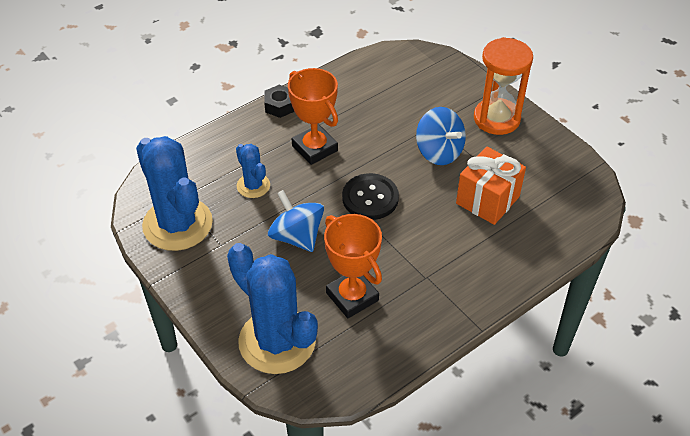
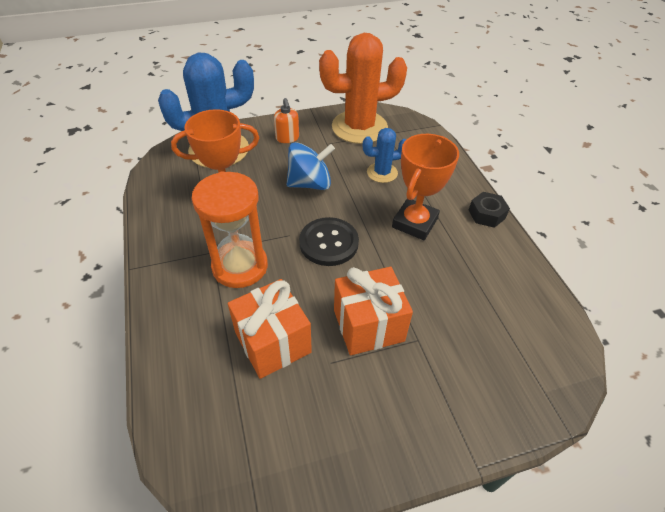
camera: 110 degrees right, 0 degrees up
blue cactus [136,136,213,251] -> orange cactus [319,33,407,144]
orange trophy [288,68,338,165] -> orange trophy turned 45 degrees counterclockwise [392,134,459,240]
blue spinning top [416,107,466,165] -> orange gift [334,267,413,355]
orange hourglass [474,37,533,135] -> orange hourglass moved to [192,171,268,288]
none -> orange soap dispenser [274,98,299,143]

